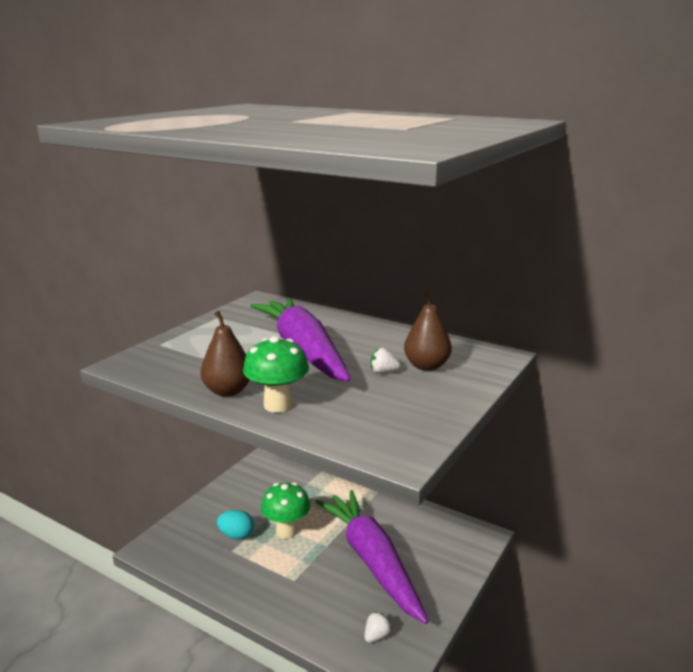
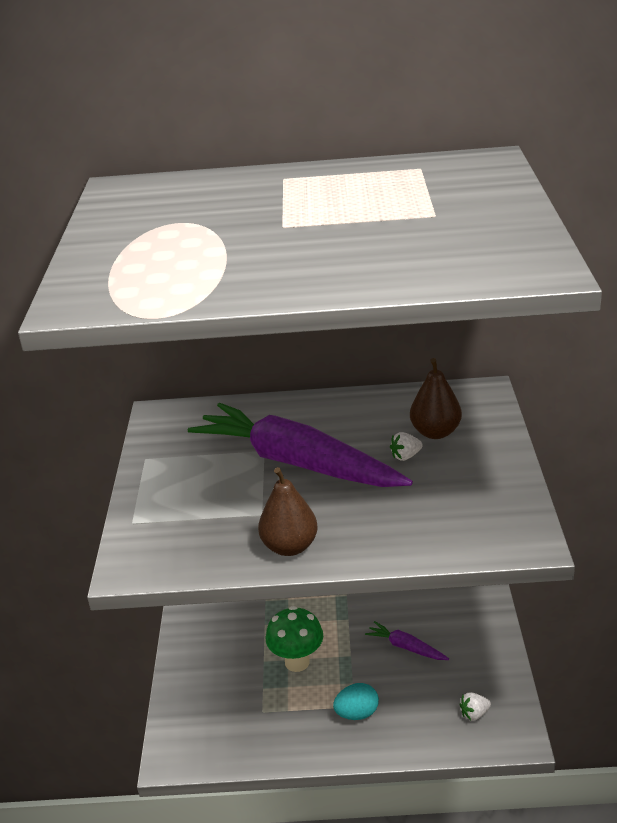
camera: 30 degrees left, 10 degrees up
turquoise egg [217,510,254,539] -> turquoise egg moved to [333,683,379,720]
green mushroom [243,336,309,412] -> none
purple carrot [316,490,429,624] -> purple carrot [365,621,449,660], size x0.41
white strawberry [365,611,392,643] -> white strawberry turned 120 degrees counterclockwise [459,693,491,720]

